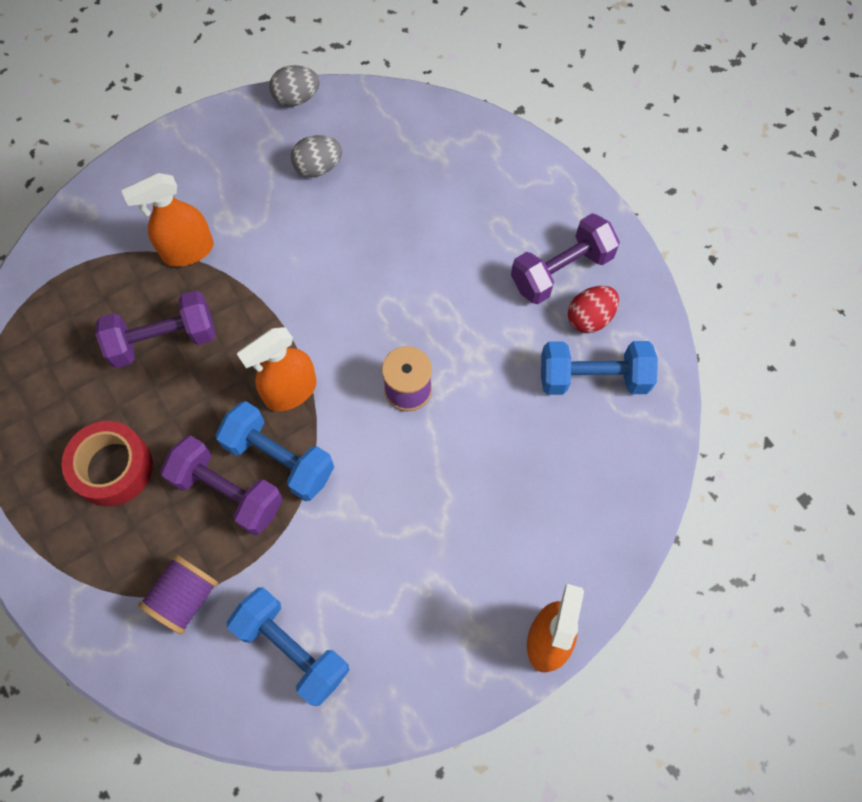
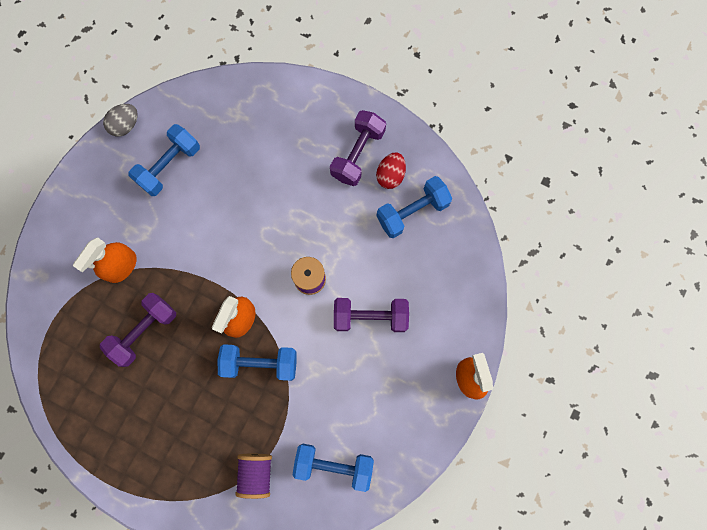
camera: 30 degrees left, 10 degrees up
red tape [62,421,153,507] -> none
purple dumbbell [160,435,283,535] -> purple dumbbell moved to [334,298,409,332]
grey egg [291,135,342,177] -> blue dumbbell [128,124,200,196]

